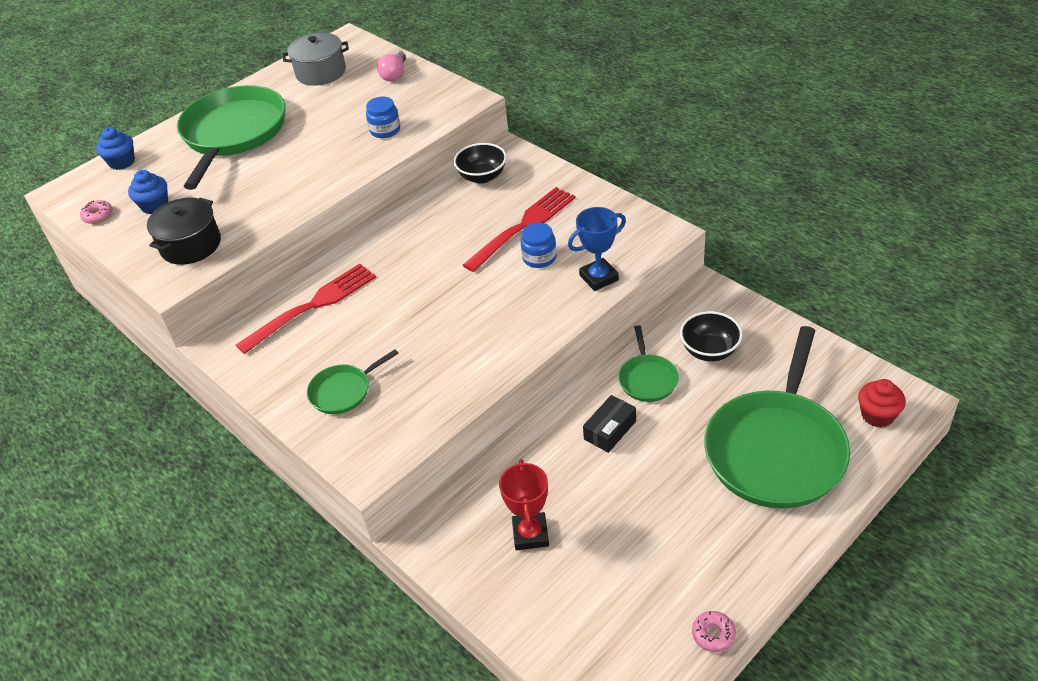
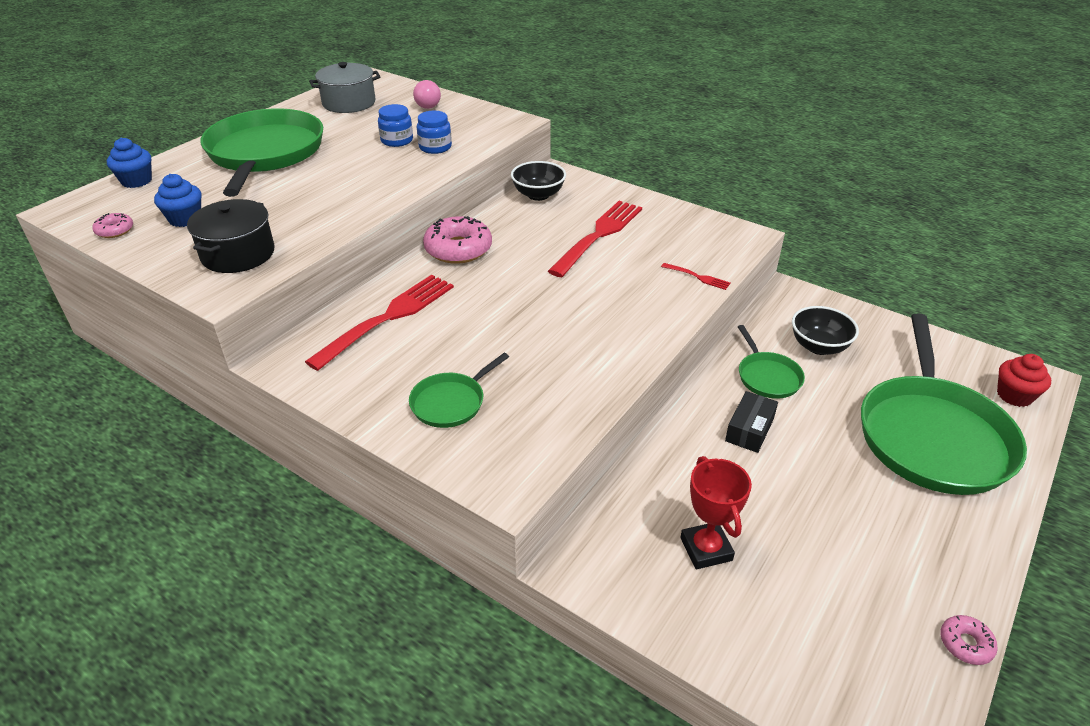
camera: 15 degrees left, 5 degrees down
blue jar [521,223,556,268] -> blue jar moved to [378,104,413,147]
blue trophy [568,207,626,291] -> red fork [661,263,731,290]
none -> pink donut [423,216,492,264]

